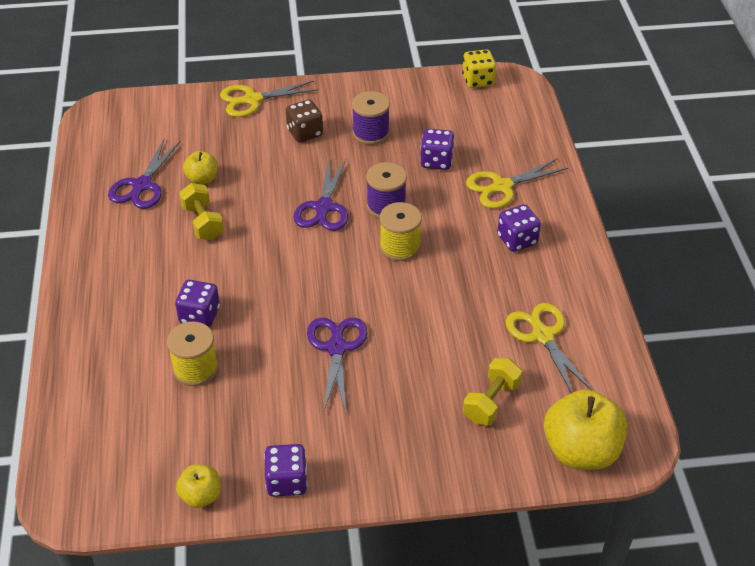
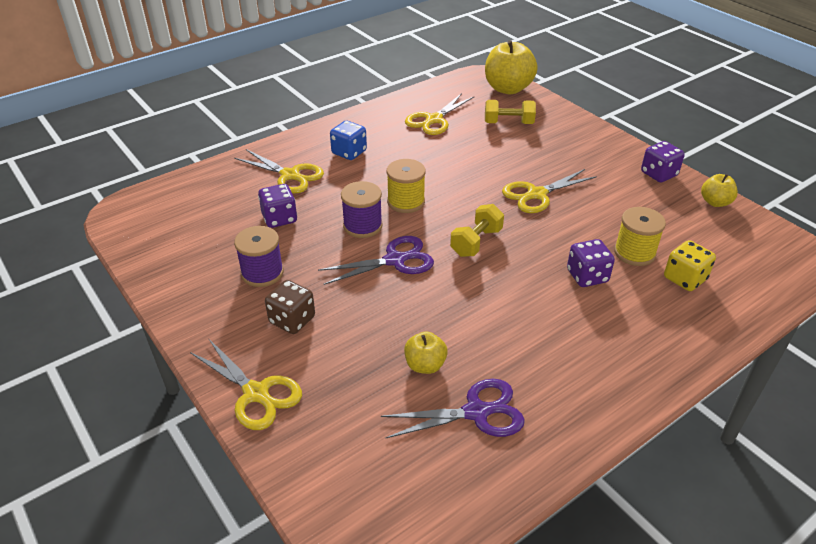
camera: 120 degrees left, 5 degrees down
yellow dumbbell [179,183,224,240] -> yellow dumbbell moved to [450,204,504,257]
purple scissors [307,318,368,413] -> yellow scissors [502,169,597,213]
yellow dice [462,49,496,88] -> yellow dice moved to [664,240,716,291]
purple dice [497,204,541,252] -> blue dice [330,120,367,160]

